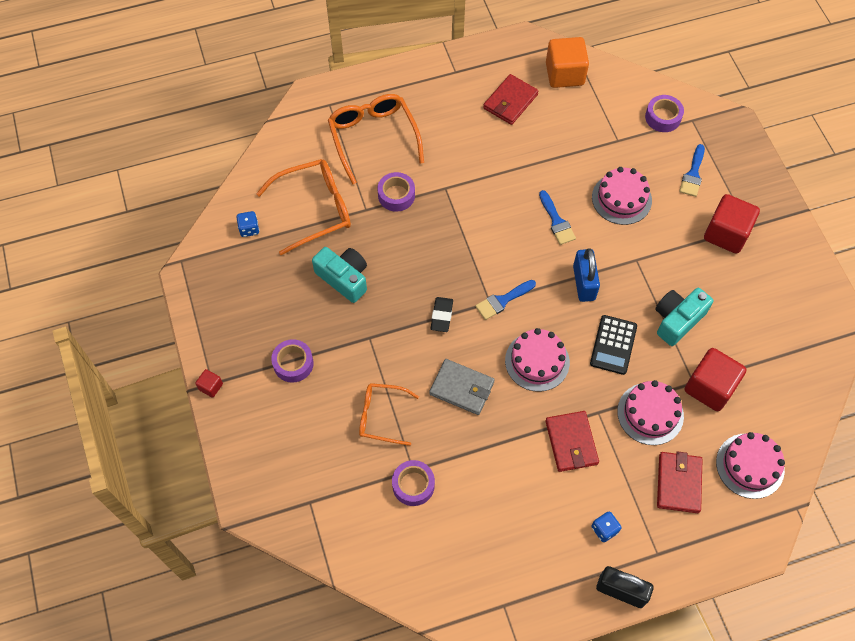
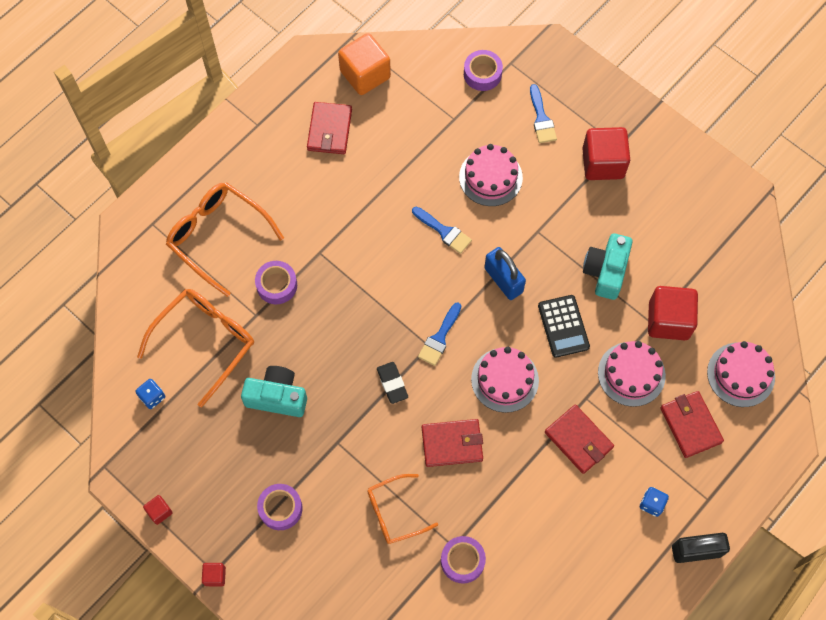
camera: 30 degrees left, 5 degrees up
grey wallet [429,359,495,415] -> red wallet [422,419,483,467]
none -> red cube [143,495,173,525]

